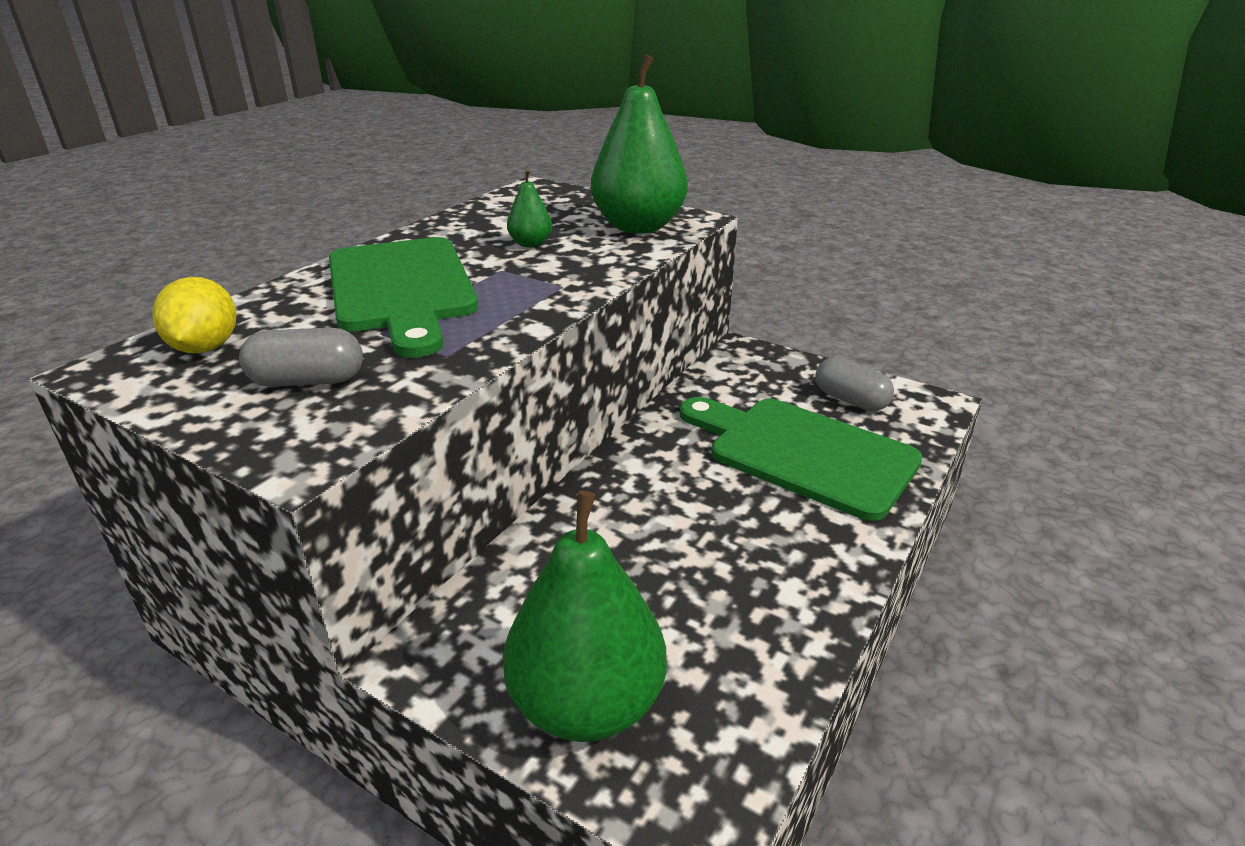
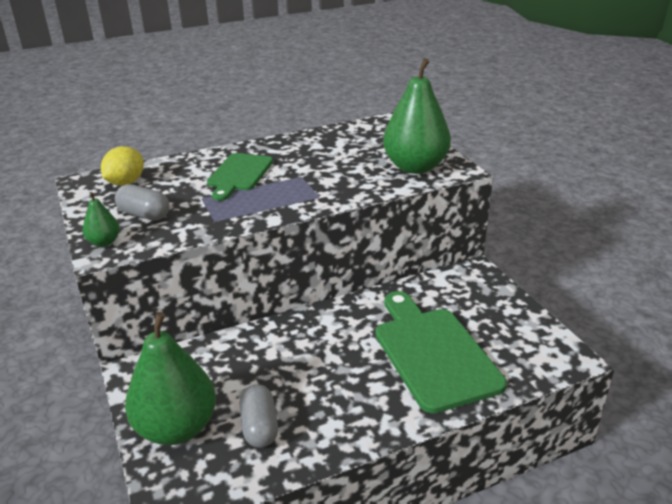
camera: 35 degrees right, 0 degrees up
green cutting board [329,237,478,358] -> green cutting board [207,153,273,201], size x0.62
green pear [507,169,552,247] -> green pear moved to [83,192,120,247]
grey capsule [815,357,894,411] -> grey capsule moved to [239,384,278,448]

